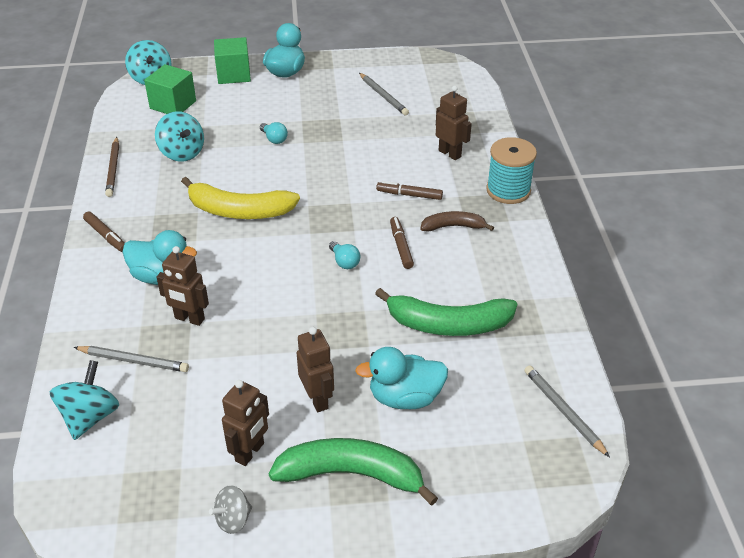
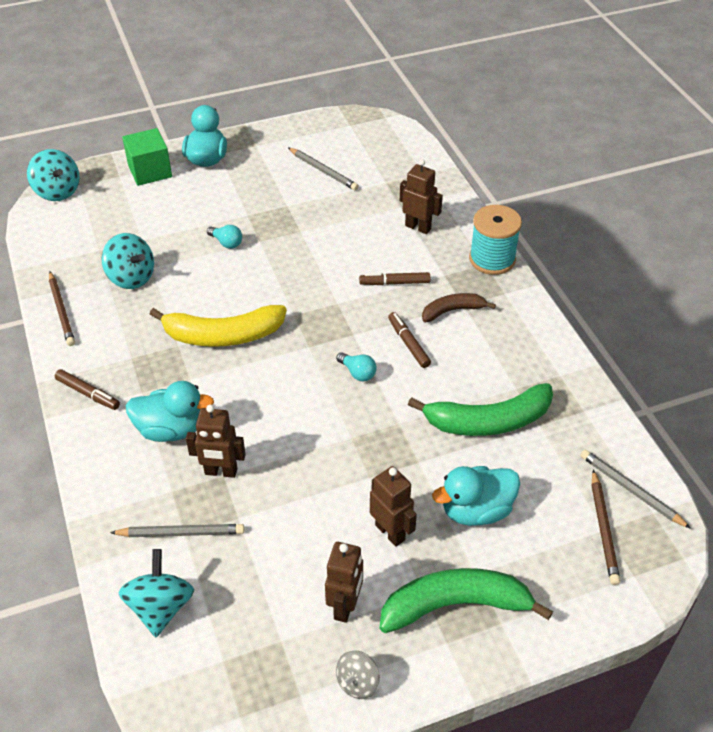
camera: 15 degrees left, 5 degrees up
green cube [144,64,196,114] -> none
none -> brown pencil [592,469,620,585]

